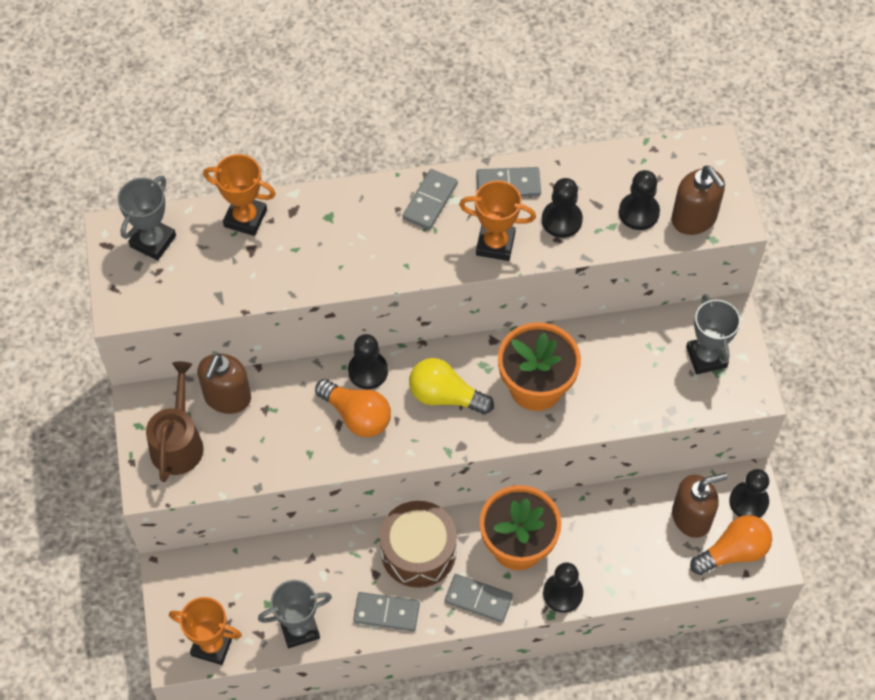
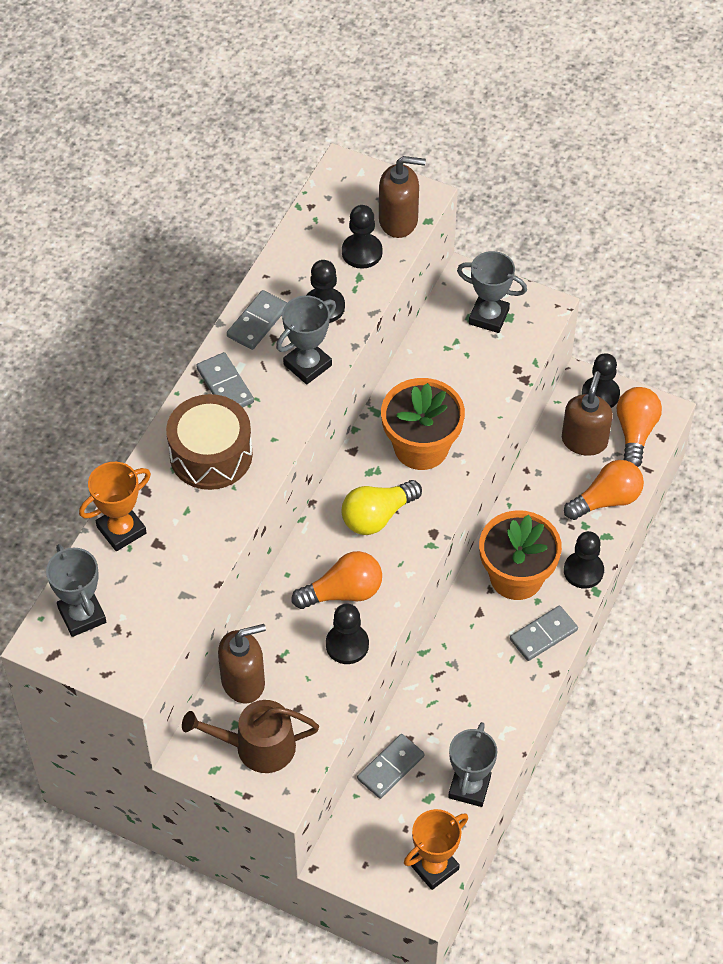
camera: 55 degrees left, 5 degrees down
brown watering can [146,362,204,482] -> brown watering can turned 45 degrees counterclockwise [182,700,319,773]
brown soap dispenser [198,354,251,414] -> brown soap dispenser turned 75 degrees counterclockwise [218,624,266,703]
black pawn [348,334,388,389] -> black pawn moved to [326,604,369,664]
grey domino [353,592,420,631] -> grey domino moved to [357,734,424,799]
brown drum [380,501,457,588] -> brown drum moved to [166,394,253,490]
orange trophy [459,180,536,261] -> grey trophy [276,296,336,384]
none -> orange light bulb [564,460,644,520]

